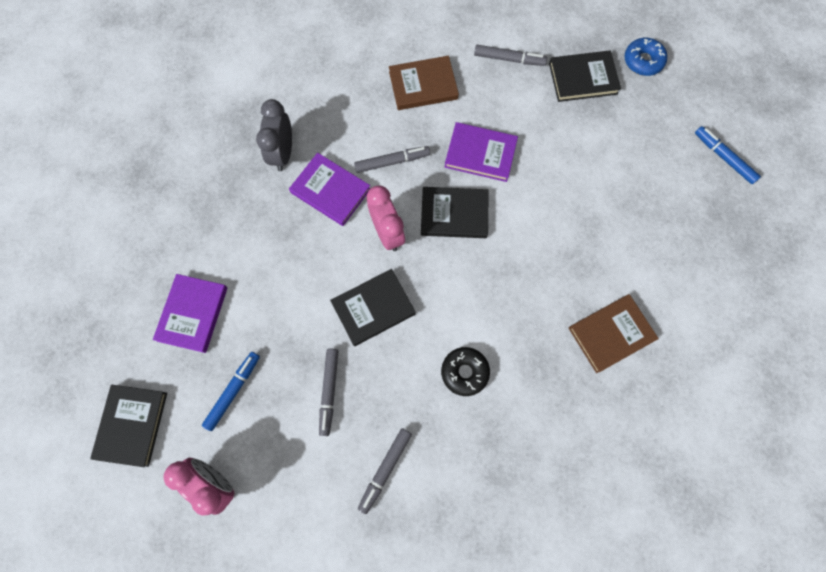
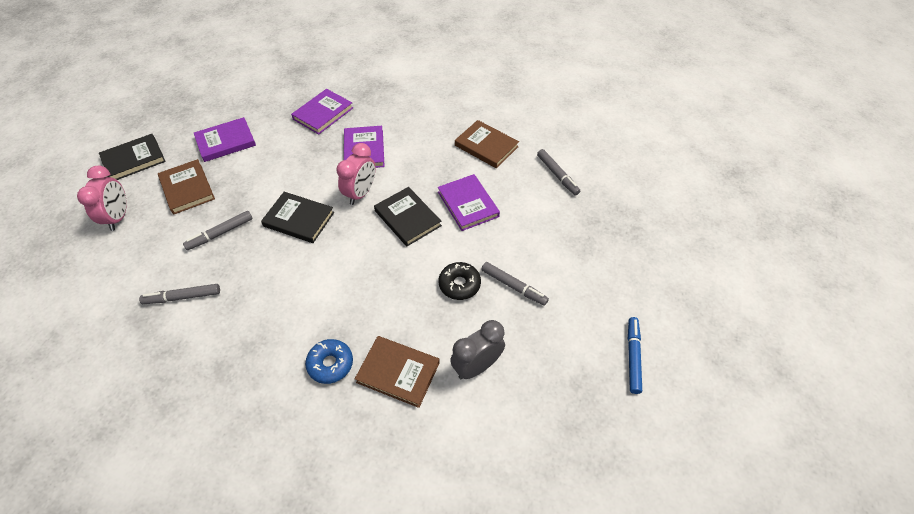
camera: 50 degrees right, 20 degrees down
blue marker [202,352,260,431] -> brown book [158,159,215,214]
grey clock [256,99,292,171] -> grey clock moved to [450,320,505,379]
grey marker [354,146,430,173] -> grey marker moved to [481,262,549,306]
black donut [441,347,490,396] -> black donut moved to [439,262,481,300]
black book [549,50,621,102] -> none
blue donut [625,38,667,76] -> blue donut moved to [305,339,353,384]
none -> purple book [291,89,353,135]

